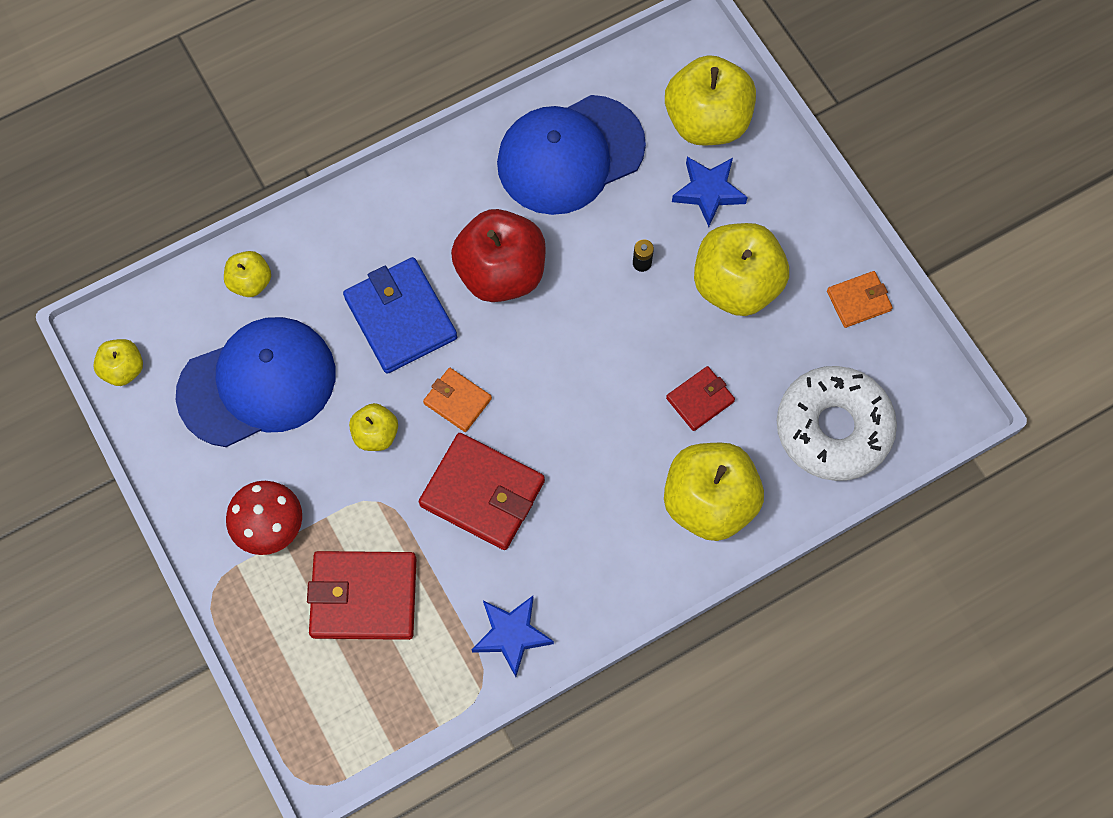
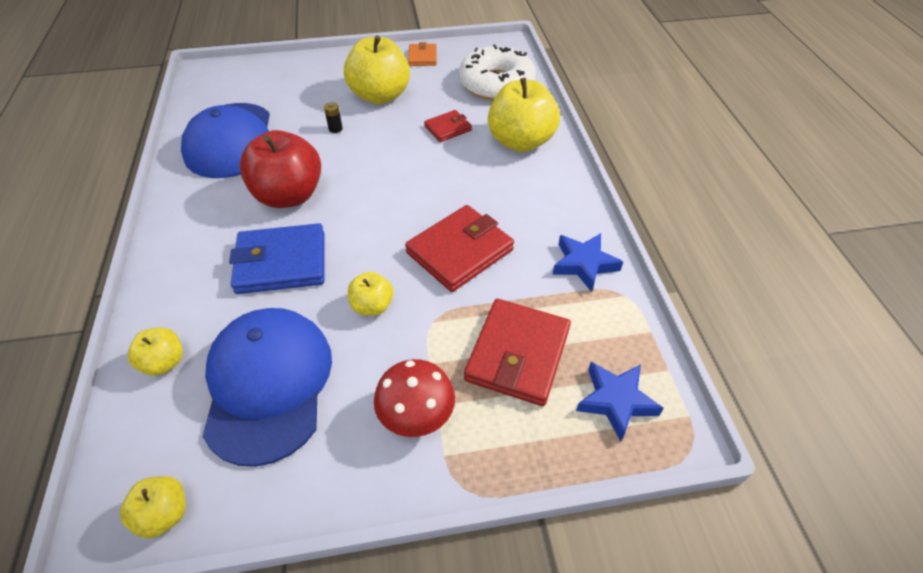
camera: 70 degrees left, 20 degrees down
orange wallet [423,368,492,432] -> none
yellow apple [665,55,756,146] -> none
red wallet [666,366,735,431] -> red wallet turned 75 degrees clockwise [424,110,472,142]
blue star [672,157,748,227] -> blue star moved to [576,362,664,441]

